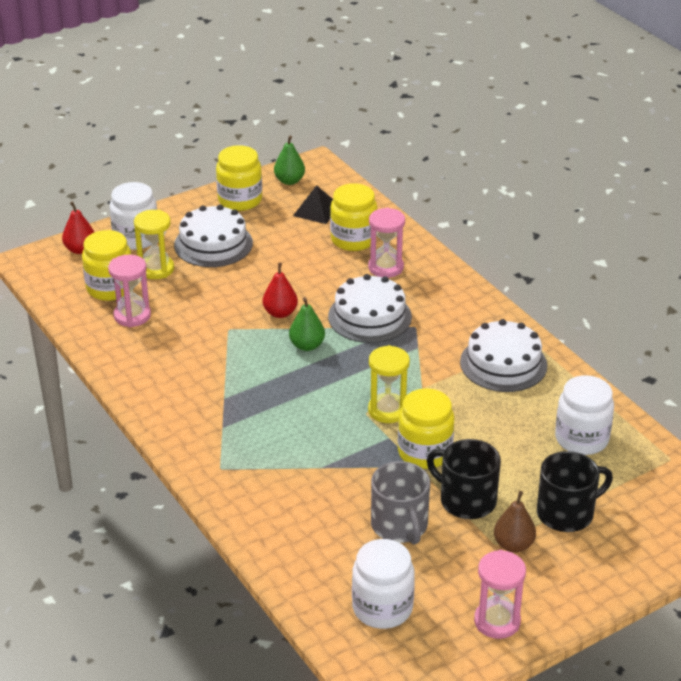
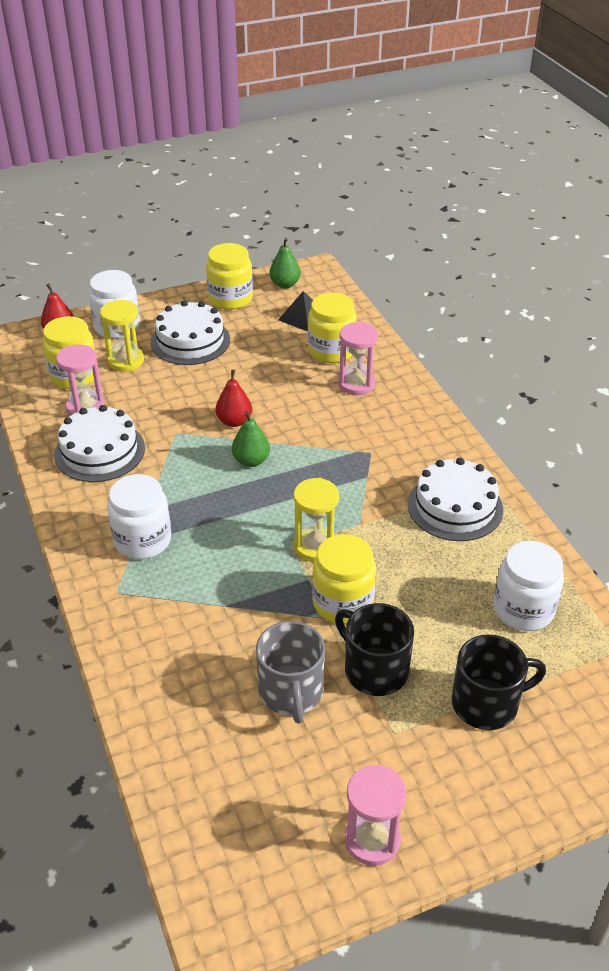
camera: 10 degrees right, 5 degrees up
white cake [328,274,412,343] -> white cake moved to [54,405,145,482]
white jar [352,539,415,629] -> white jar moved to [107,474,171,559]
brown pear [494,491,536,553] -> none

